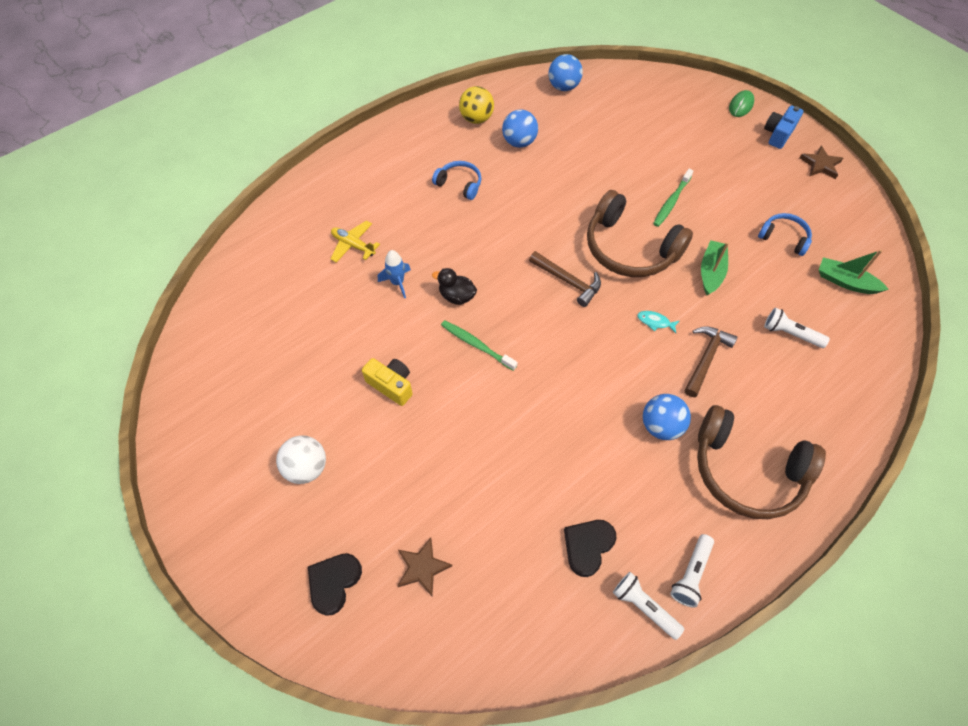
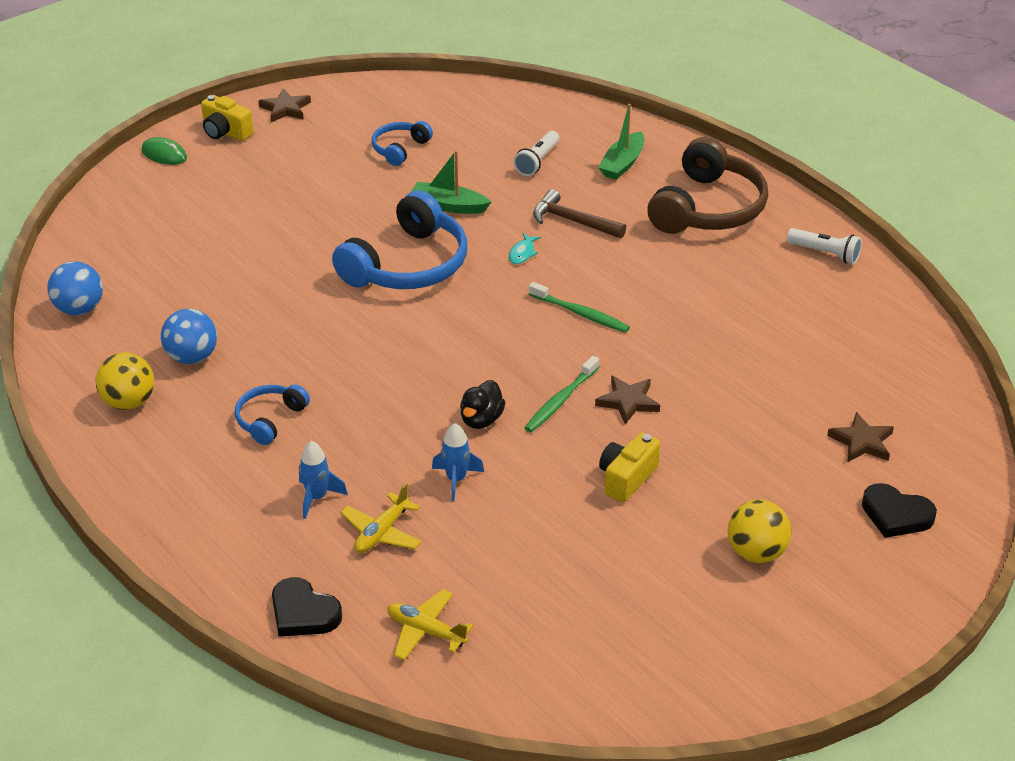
camera: 90 degrees left, 20 degrees down
white ball [276,435,326,484] -> yellow ball [728,500,791,563]
brown hammer [529,251,601,307] -> none
black heart [564,520,617,577] -> black heart moved to [272,577,342,637]
brown headphones [587,190,693,277] -> blue headphones [332,190,467,289]
white flashlight [613,572,684,640] -> none
blue ball [643,394,691,440] -> none
green toothbrush [653,169,694,227] -> green toothbrush moved to [529,282,630,333]
blue camera [764,105,803,149] -> yellow camera [201,95,254,141]
green boat [819,250,889,294] -> green boat moved to [598,104,644,180]
none -> blue rocket [299,441,348,519]
none -> yellow plane [387,589,473,660]
none -> brown star [595,375,660,425]

